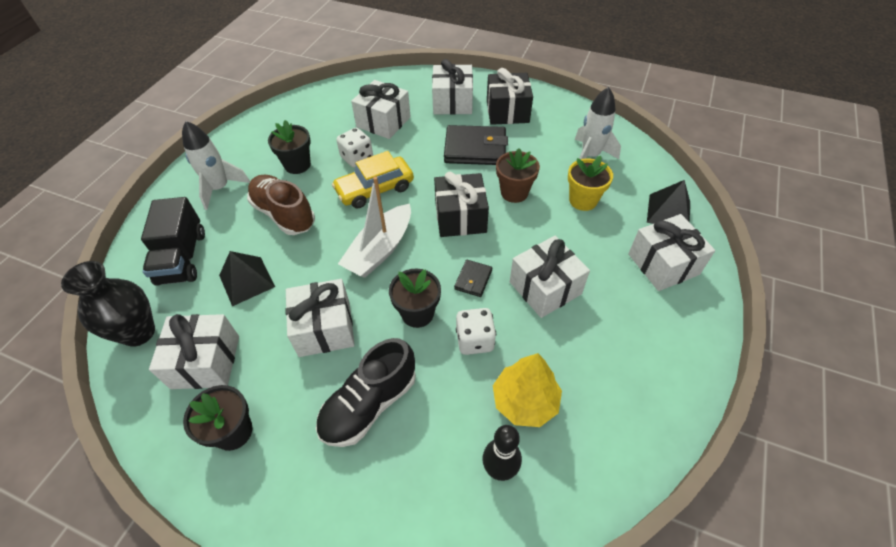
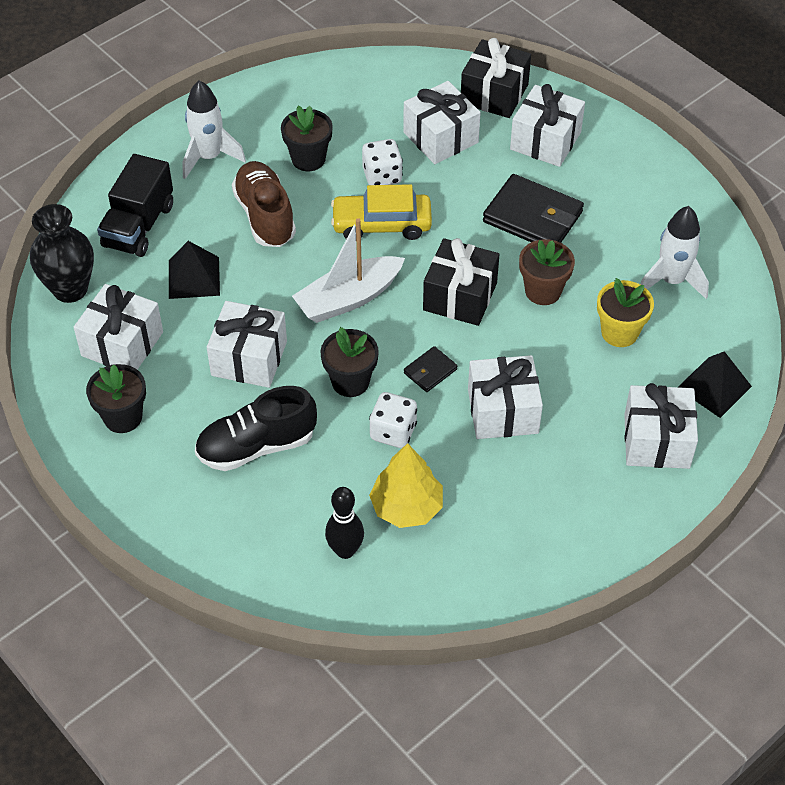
camera: 25 degrees right, 0 degrees up
black gift [487,68,533,125] -> black gift moved to [461,38,531,118]

